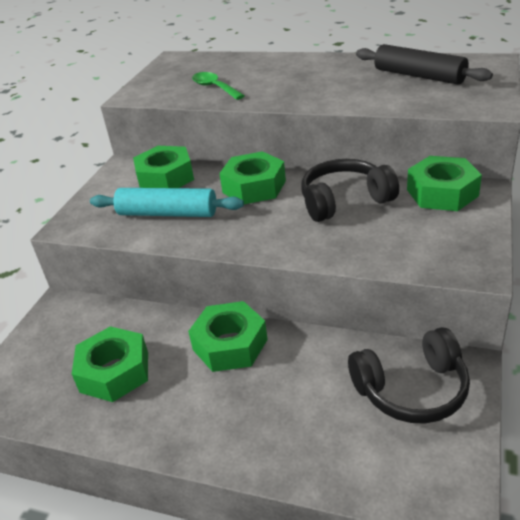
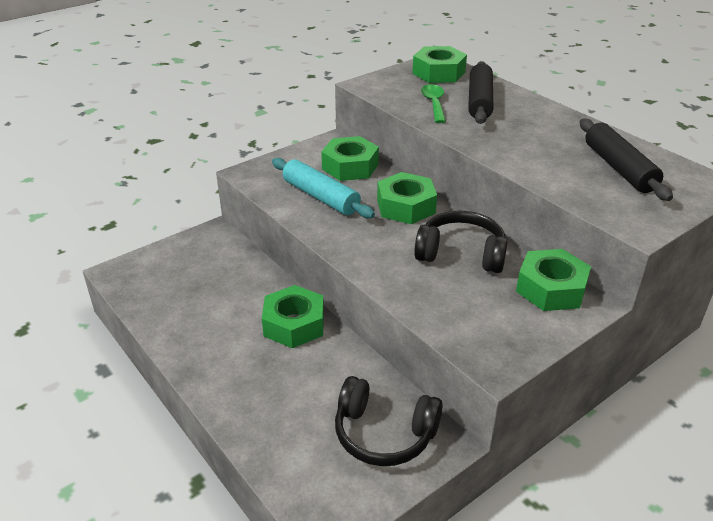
camera: 30 degrees right, 0 degrees up
green nut [72,326,148,402] -> green nut moved to [412,46,467,83]
none -> black rolling pin [468,61,494,124]

